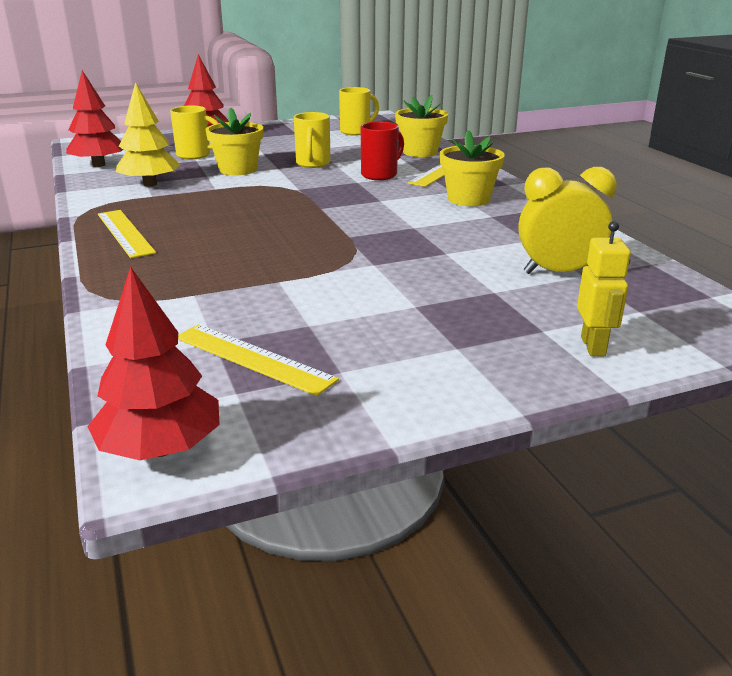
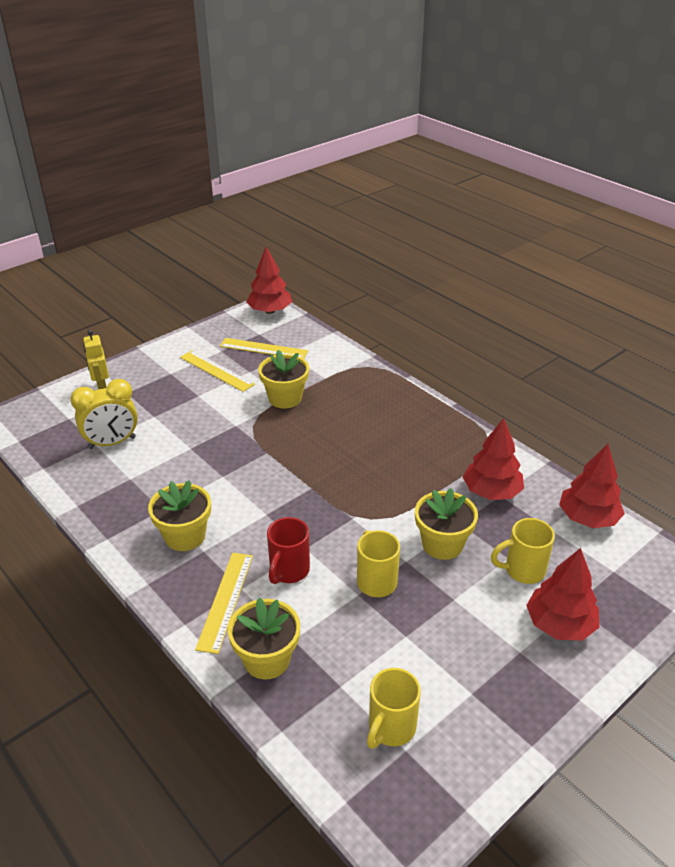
camera: 160 degrees right, 10 degrees up
yellow ruler [98,210,156,258] -> yellow ruler moved to [180,351,255,392]
yellow tree [116,82,181,186] -> red tree [463,418,524,500]
none -> yellow flower pot [258,350,309,408]

